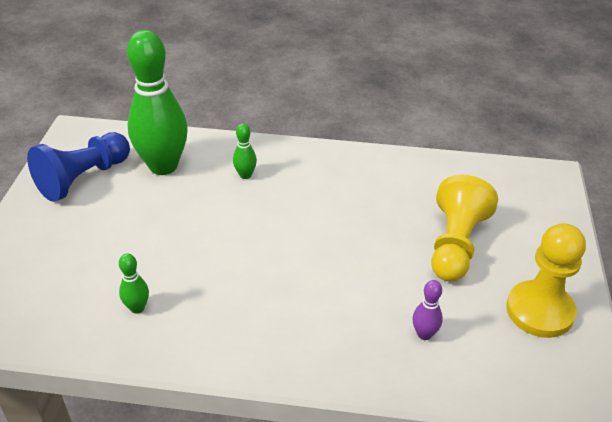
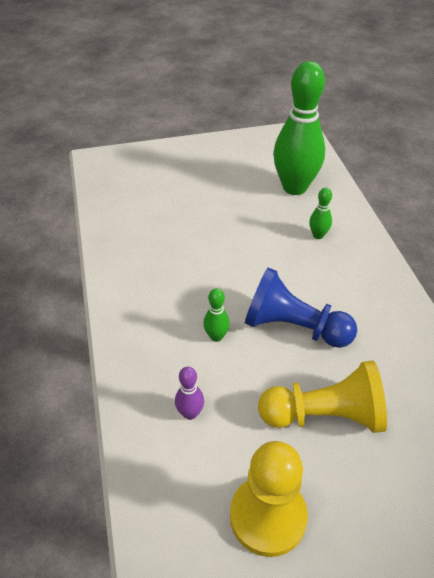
camera: 70 degrees right, 5 degrees up
blue pawn [27,132,130,202] -> blue pawn moved to [245,267,357,348]
green bowling pin [119,253,149,314] -> green bowling pin moved to [203,288,230,342]

